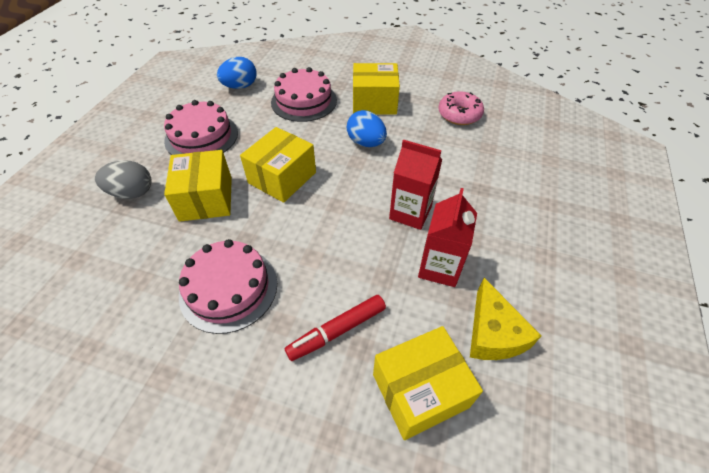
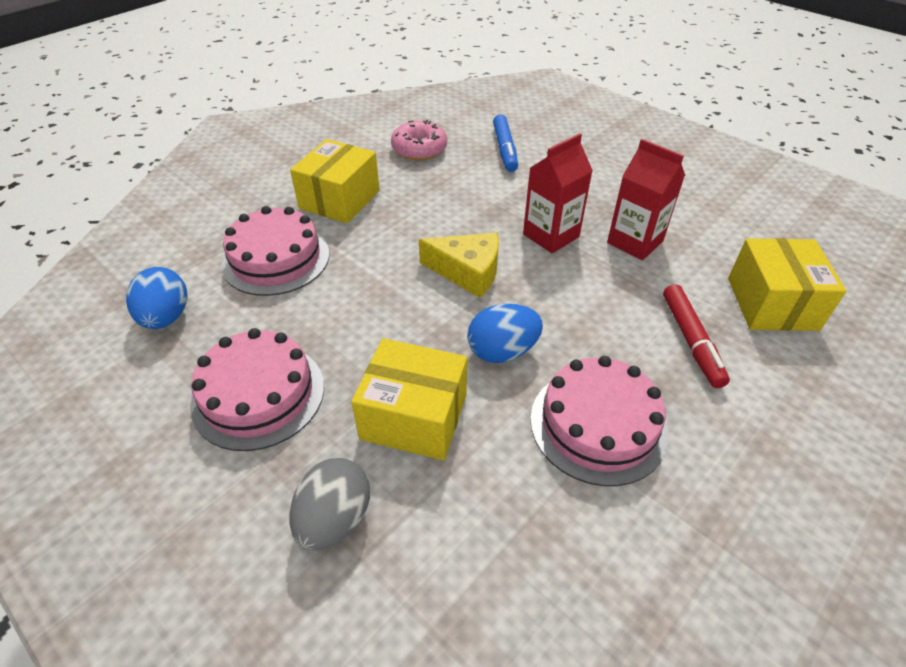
camera: 65 degrees left, 5 degrees down
yellow box [240,127,316,203] -> none
blue egg [347,110,387,147] -> blue egg moved to [467,304,543,363]
yellow cheese [470,278,541,360] -> yellow cheese moved to [419,233,499,298]
none -> blue marker [493,114,518,172]

